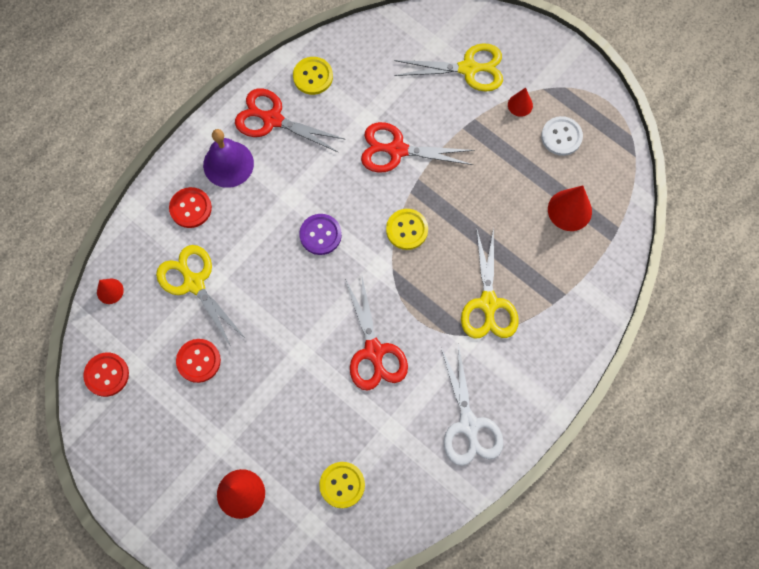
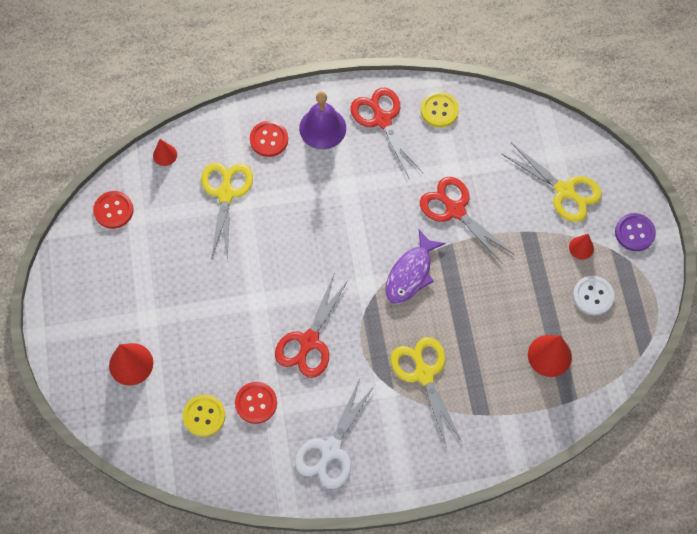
camera: 40 degrees right, 5 degrees down
red button [176,339,221,383] -> red button moved to [235,382,277,424]
purple button [299,214,342,255] -> purple button moved to [615,213,656,251]
yellow button [386,209,428,250] -> purple fish [385,230,445,304]
yellow scissors [461,228,519,339] -> yellow scissors turned 120 degrees clockwise [391,337,462,448]

